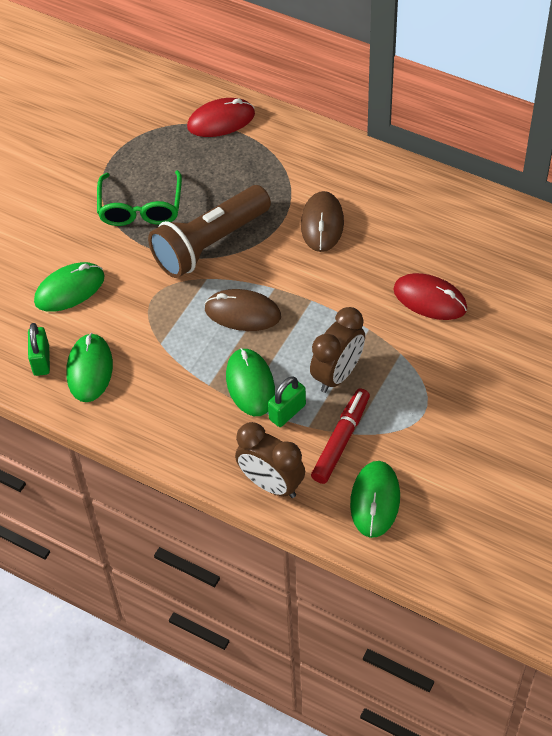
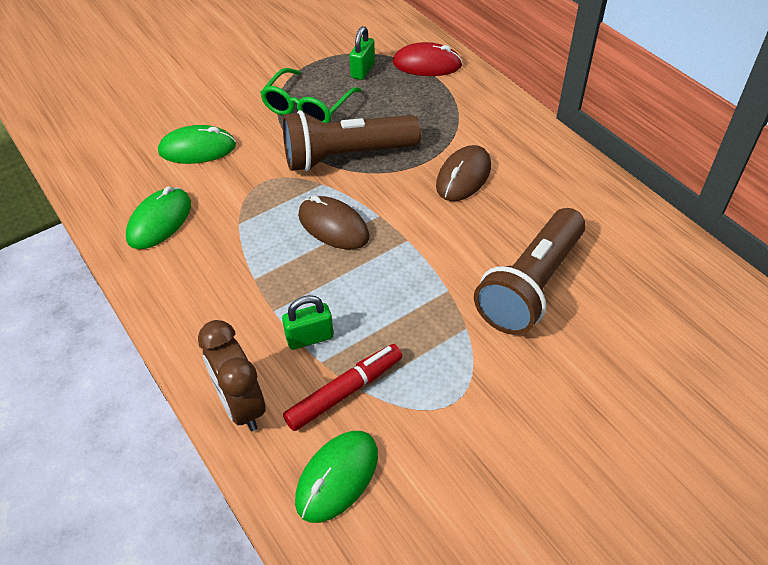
camera: 25 degrees right, 5 degrees down
green padlock [28,323,50,376] -> green padlock moved to [350,26,375,80]
green mouse [226,348,275,416] -> none
brown clock [310,307,365,393] -> none
red mouse [394,273,467,320] -> brown flashlight [474,208,585,335]

